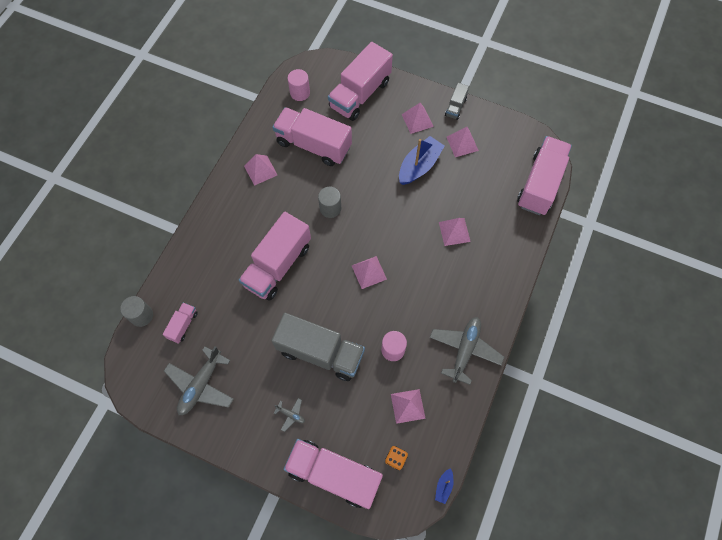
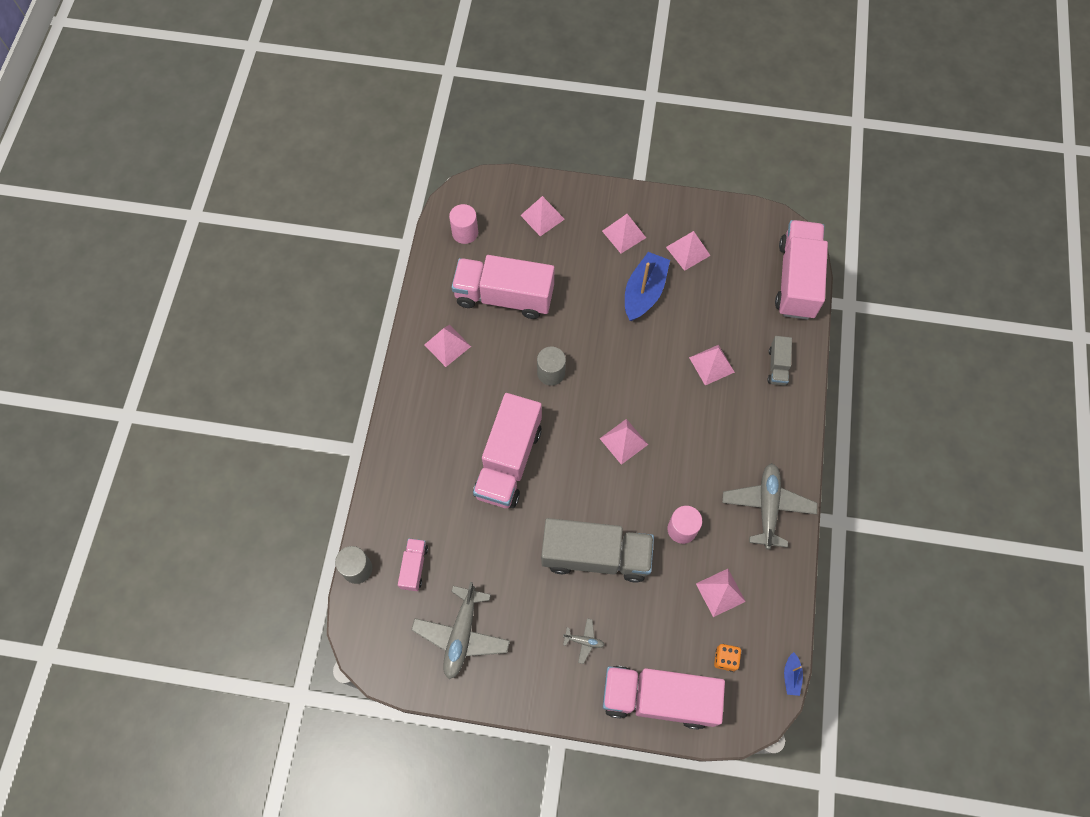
camera: 15 degrees left, 0 degrees up
pink truck [328,42,393,121] -> pink pyramid [520,196,565,236]
grey truck [445,83,469,120] -> grey truck moved to [768,336,792,385]

